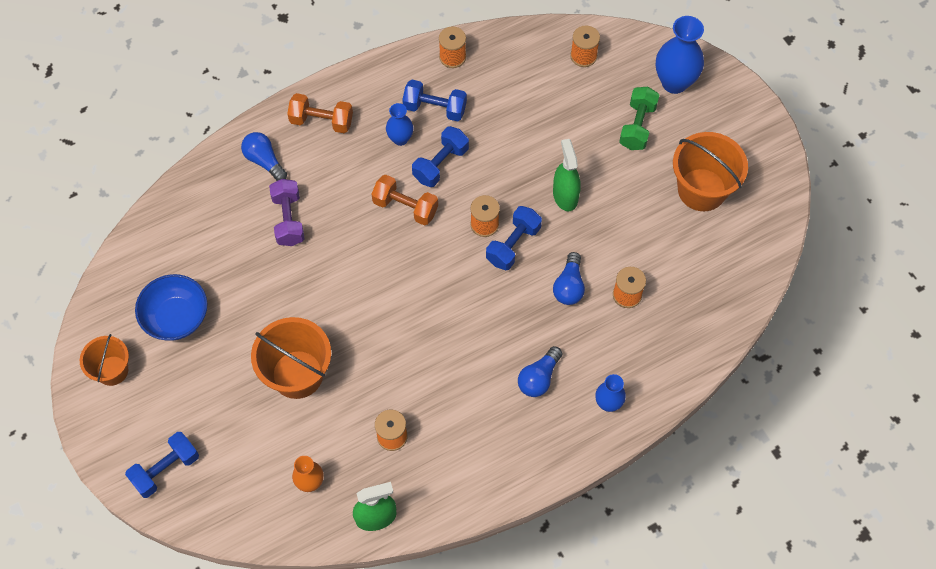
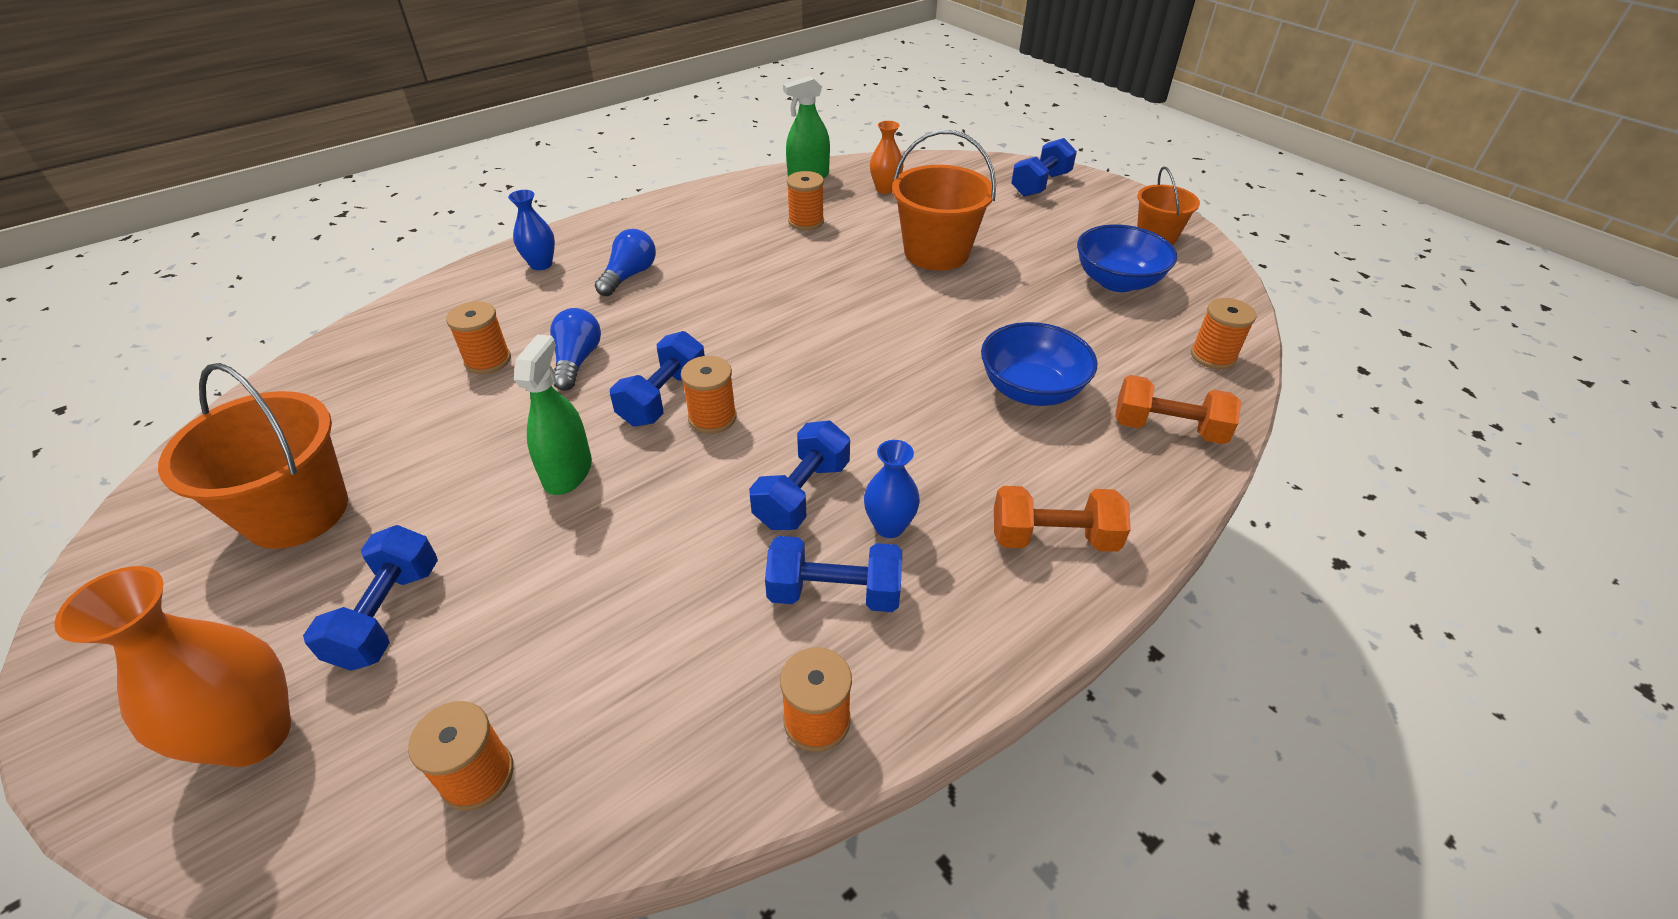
camera: 170 degrees right, 20 degrees down
blue light bulb [241,132,287,181] -> none
purple dumbbell [269,179,305,246] -> blue bowl [981,322,1097,406]
orange dumbbell [372,175,438,226] -> orange dumbbell moved to [1115,375,1241,444]
green spray bottle [553,139,581,211] -> green spray bottle turned 150 degrees counterclockwise [514,334,592,495]
green dumbbell [619,87,659,150] -> blue dumbbell [303,525,438,671]
blue vase [656,16,704,94] -> orange vase [54,566,291,767]
none -> orange spool [1191,298,1256,370]

